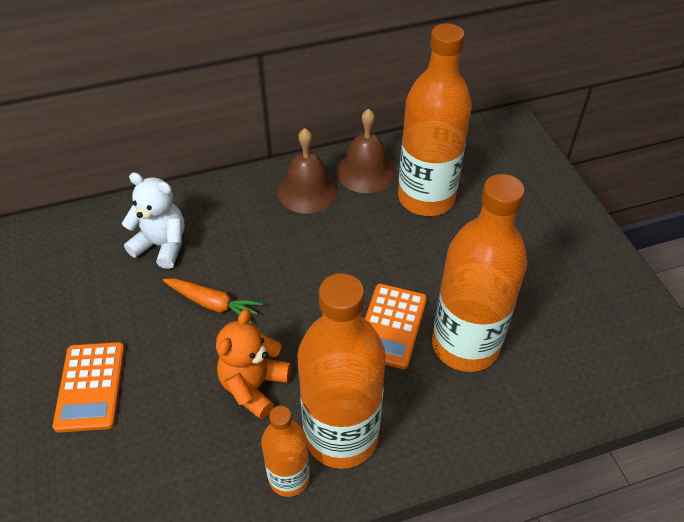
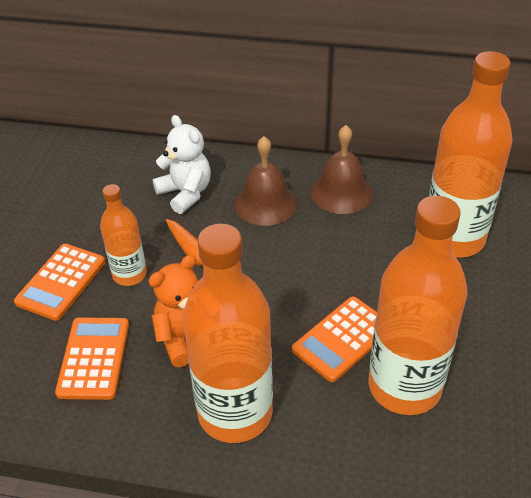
camera: 30 degrees right, 5 degrees down
orange bottle [261,406,310,497] -> orange bottle moved to [100,184,147,286]
brown bell [337,109,396,193] -> brown bell moved to [234,136,297,226]
none -> orange calculator [55,317,129,400]

